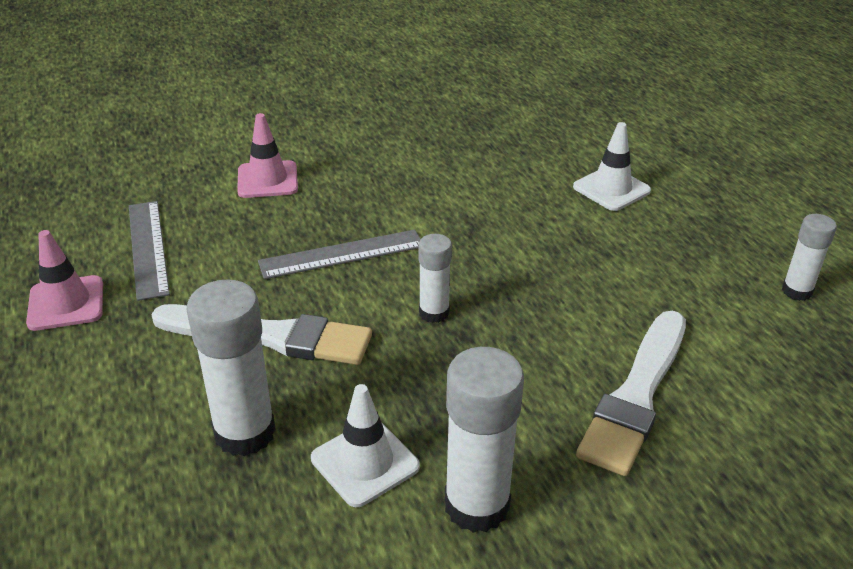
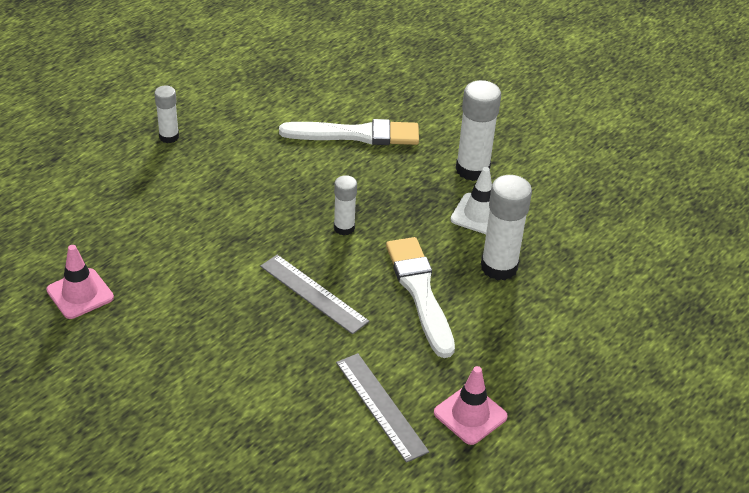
camera: 120 degrees left, 5 degrees up
grey ruler [129,201,170,301] -> grey ruler turned 75 degrees counterclockwise [336,353,429,463]
pink traffic cone [237,113,298,198] -> pink traffic cone moved to [46,245,114,319]
white traffic cone [573,122,651,211] -> none
white glue stick [782,214,837,301] -> white glue stick moved to [154,86,179,143]

